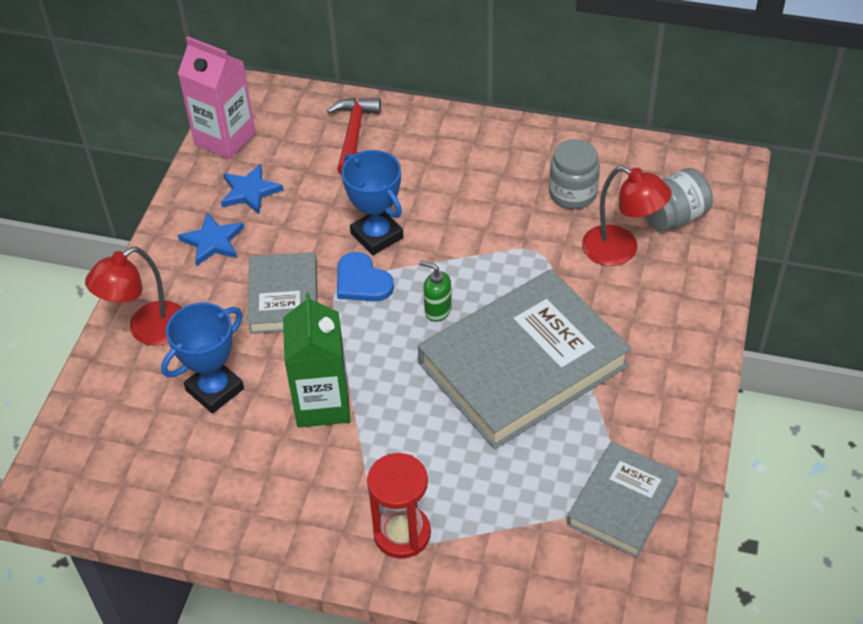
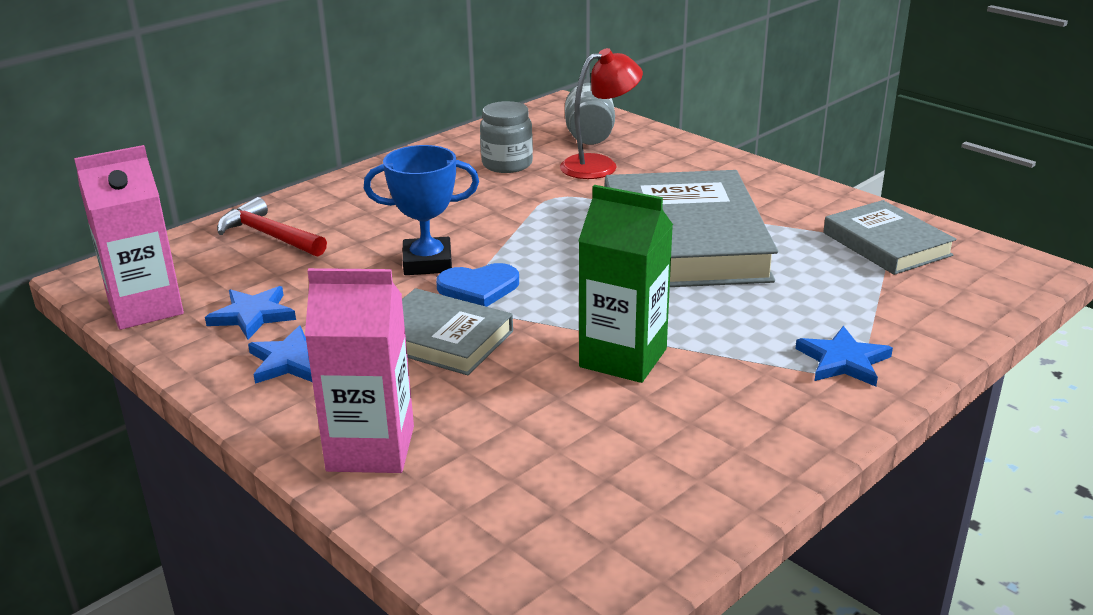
camera: 60 degrees left, 20 degrees down
red lamp [85,247,182,346] -> pink carton [305,268,414,473]
blue trophy [161,302,244,413] -> none
red hourglass [367,453,431,559] -> blue star [795,326,893,386]
green soap dispenser [419,261,452,322] -> none

